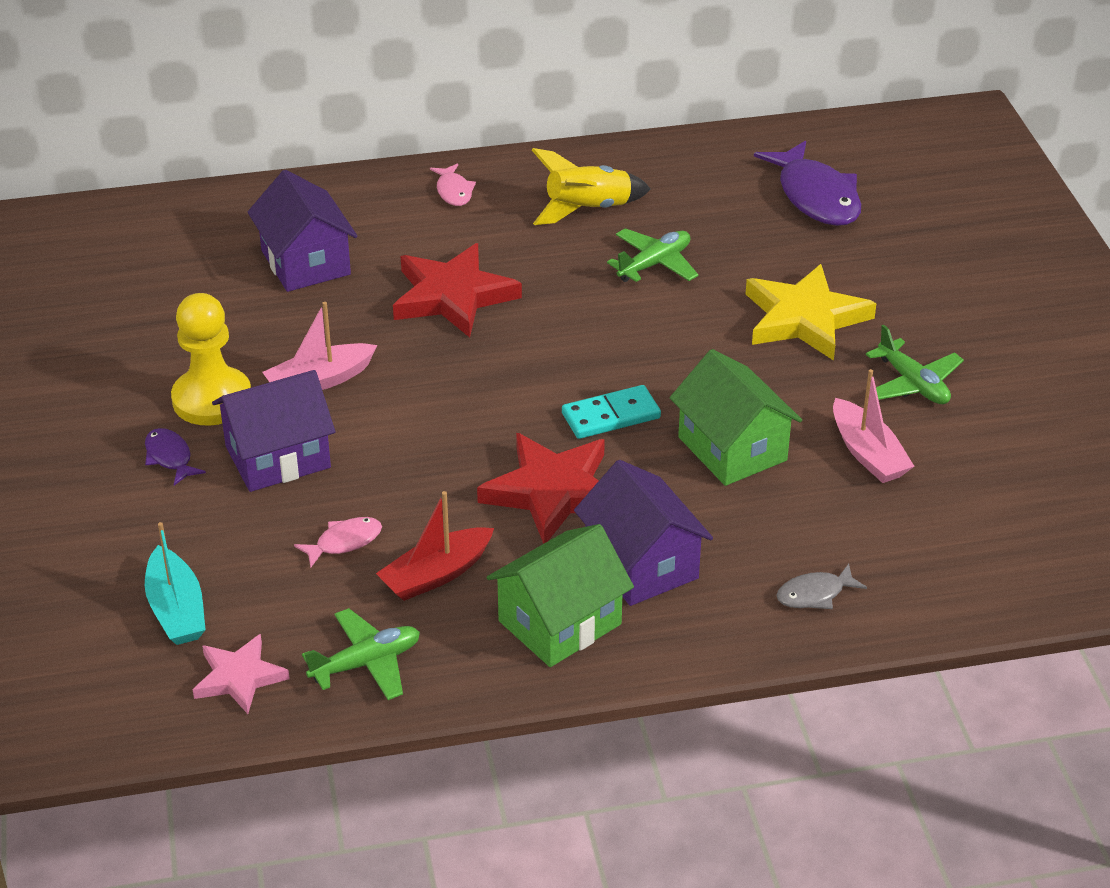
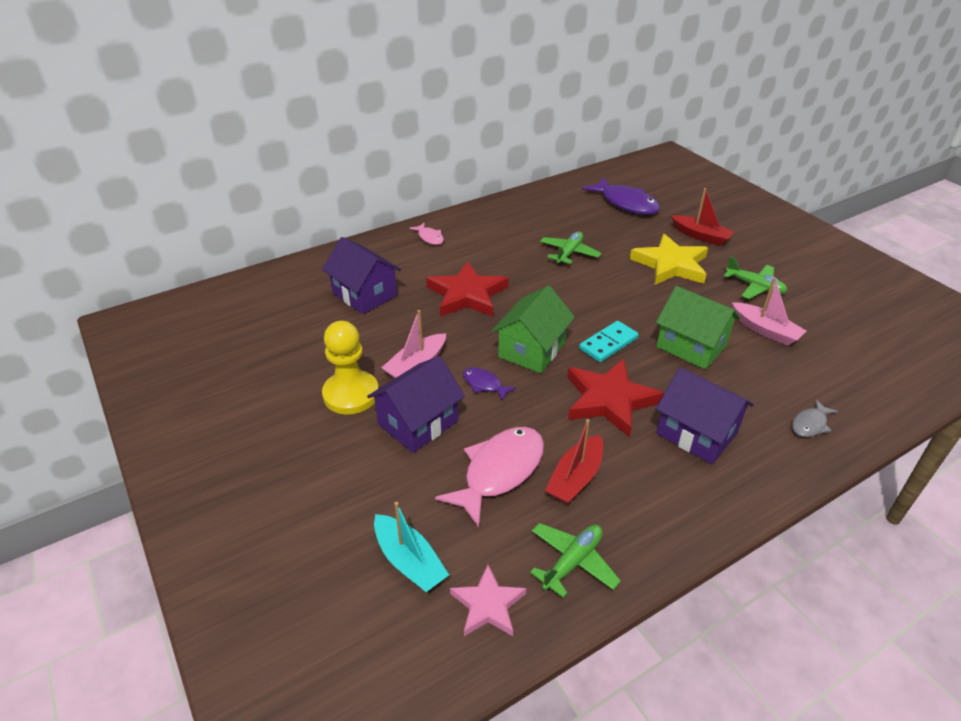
camera: 20 degrees left, 0 degrees up
purple fish [145,428,206,486] -> purple fish moved to [463,367,517,401]
pink fish [294,517,382,567] -> pink fish [435,427,544,528], size x2.02
green house [487,524,634,667] -> green house moved to [492,285,575,373]
yellow rocket [532,148,651,225] -> none
none -> red boat [671,188,734,246]

